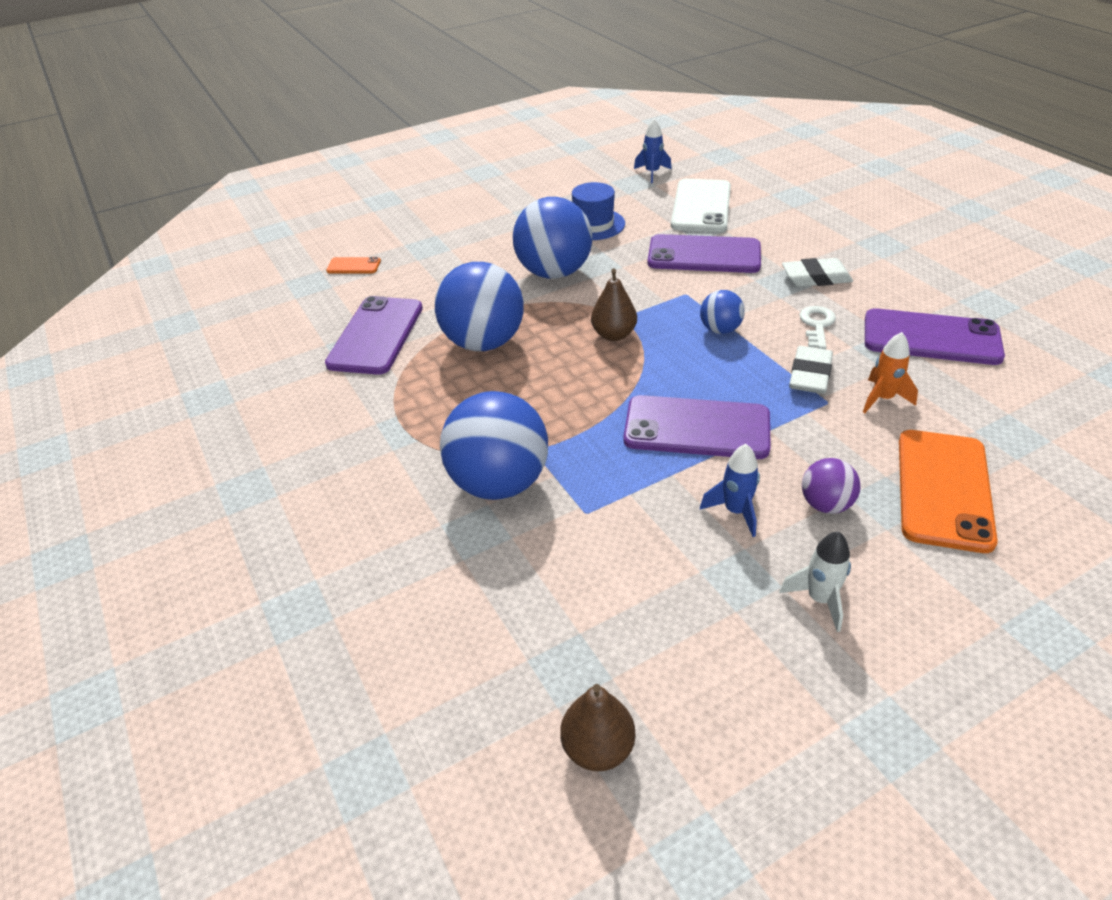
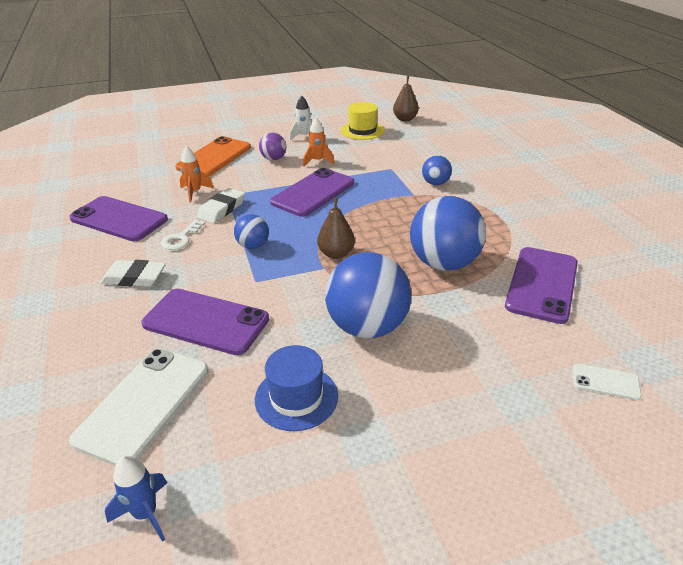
camera: 170 degrees left, 5 degrees down
orange phone [326,257,381,273] -> white phone [573,363,642,400]
blue ball [440,391,548,500] -> blue ball [422,155,452,185], size x0.50
purple phone [623,395,771,459] -> purple phone turned 75 degrees counterclockwise [270,168,354,217]
blue rocket [700,444,760,537] -> orange rocket [303,118,335,167]
none -> yellow hat [341,102,385,140]

